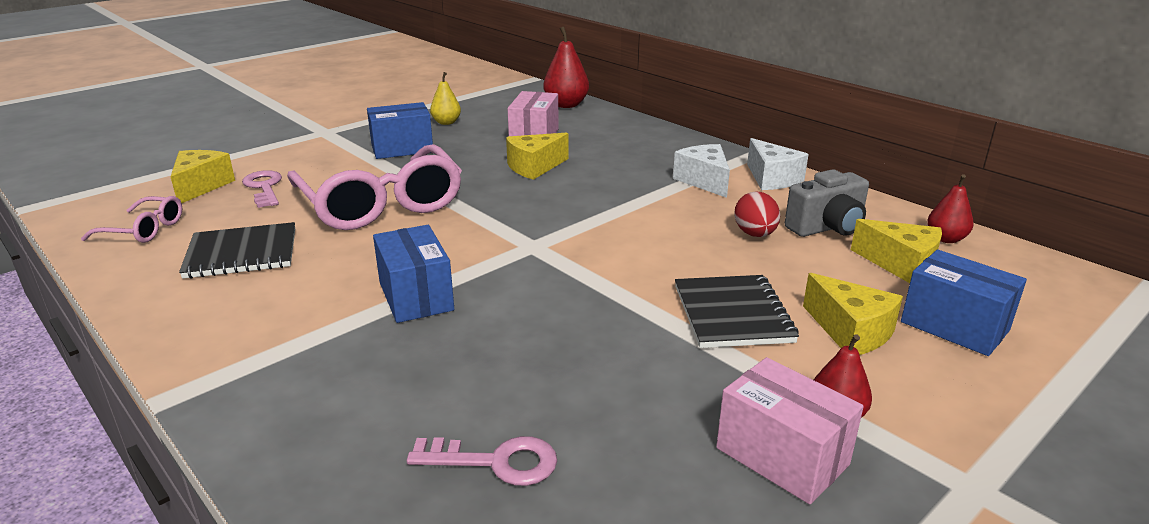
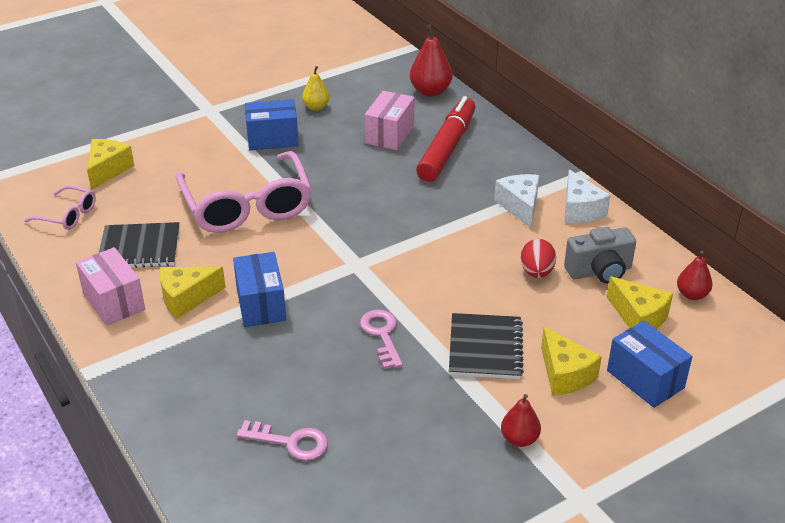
camera: 10 degrees right, 10 degrees up
pink key [242,170,282,208] -> pink key moved to [360,309,403,369]
yellow cheese [506,133,569,180] -> yellow cheese moved to [159,267,226,319]
pink box [716,357,864,504] -> pink box moved to [76,247,145,326]
none -> red marker [416,96,476,182]

